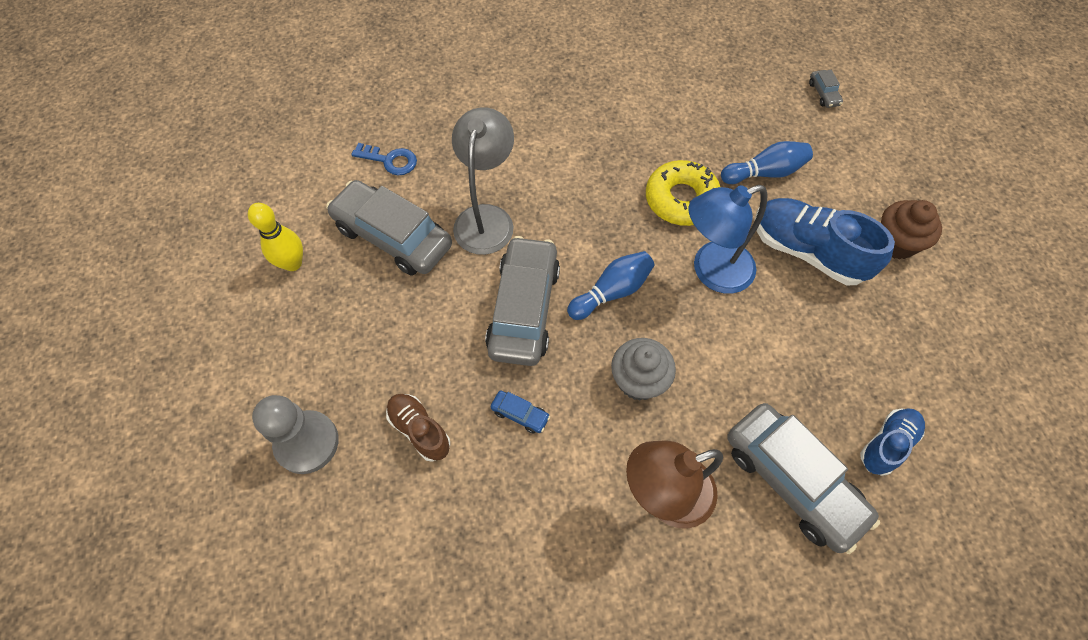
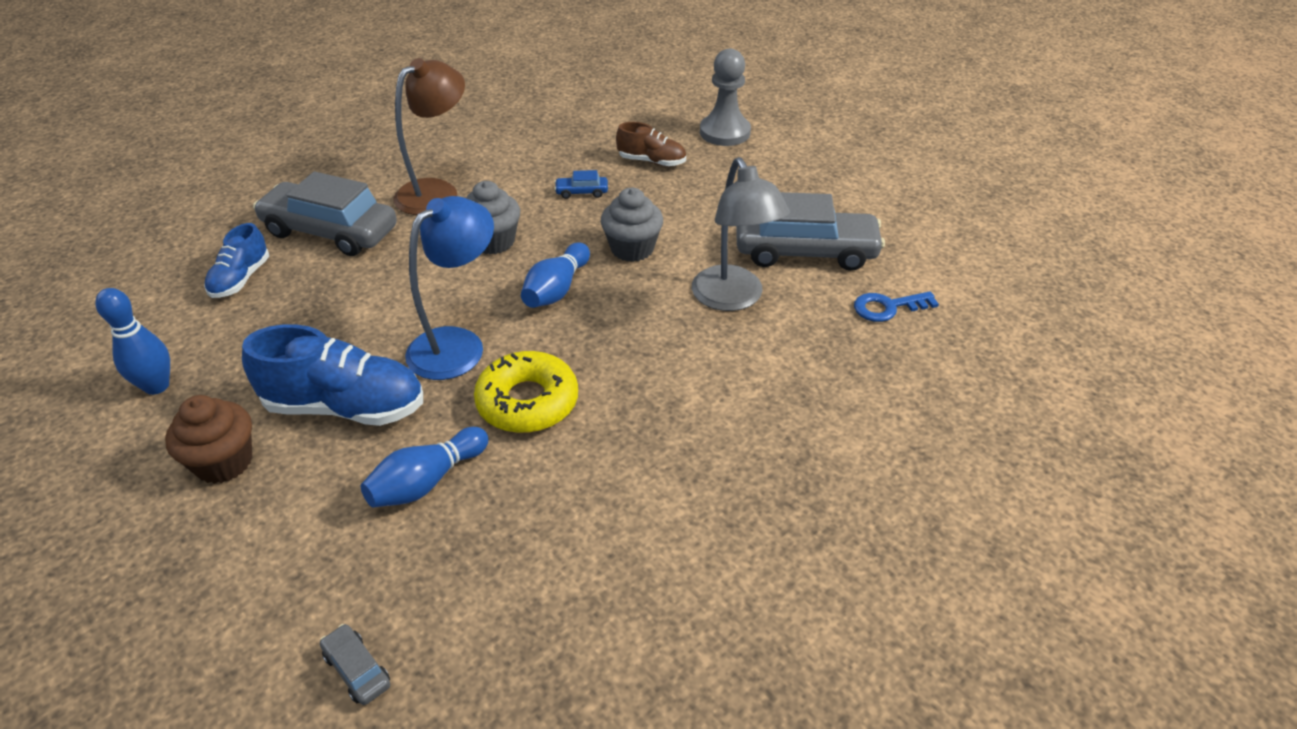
camera: 150 degrees right, 20 degrees down
yellow bowling pin [248,203,303,271] -> none
grey car [485,236,560,366] -> grey cupcake [600,188,663,262]
none -> blue bowling pin [95,288,170,395]

